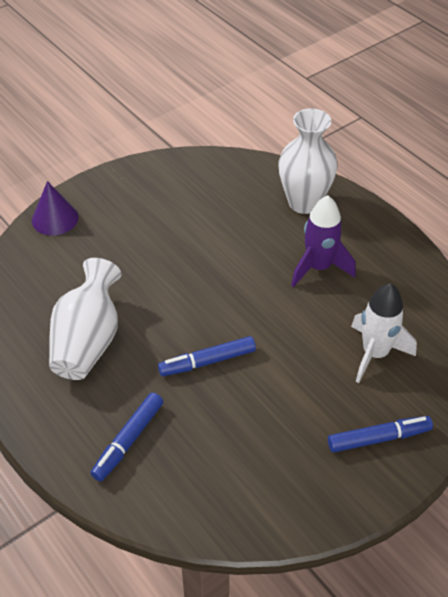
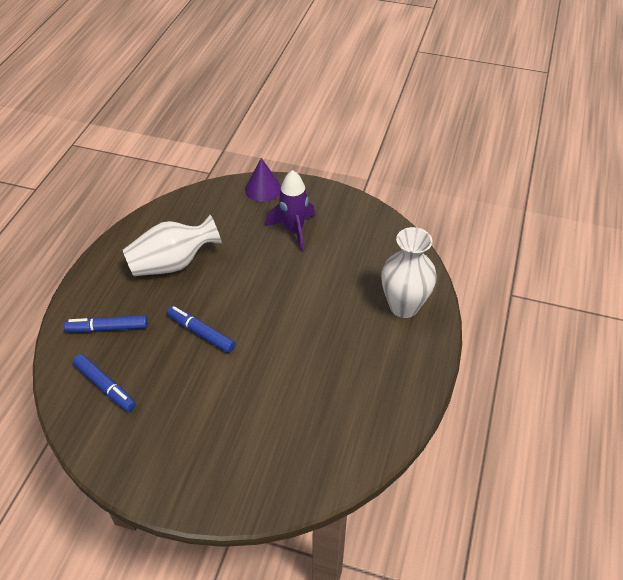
camera: 55 degrees right, 0 degrees up
purple rocket [291,195,356,287] -> purple rocket moved to [265,170,315,251]
blue marker [328,416,433,452] -> blue marker moved to [73,354,136,411]
white rocket [351,283,417,383] -> none

